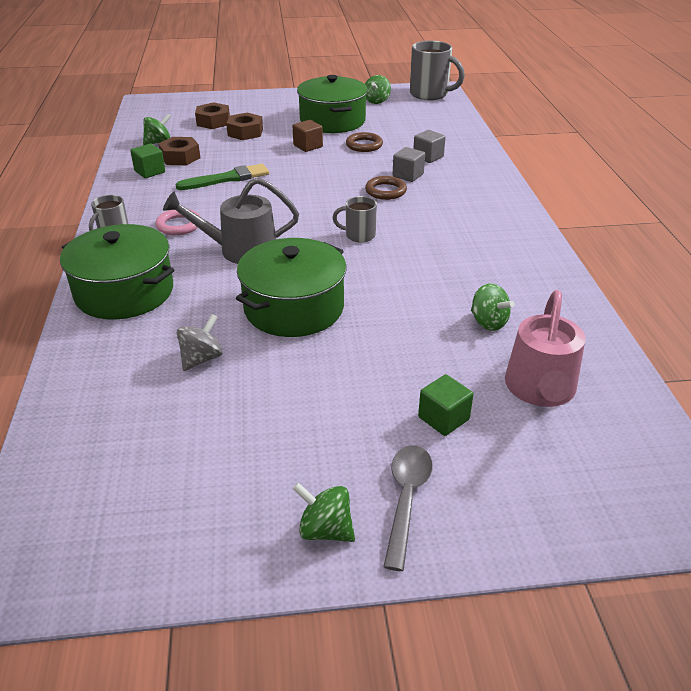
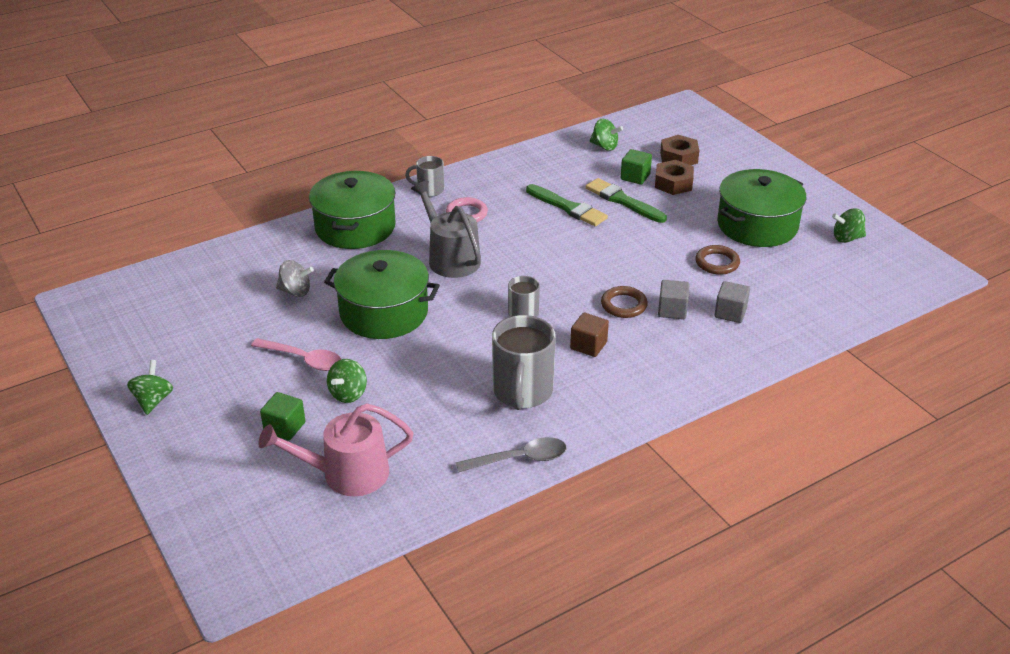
camera: 65 degrees right, 0 degrees up
green cube [130,144,165,178] -> green cube moved to [621,149,652,185]
brown nut [158,137,200,165] -> none
brown cube [293,120,323,152] -> brown cube moved to [570,312,609,357]
grey spoon [383,445,432,571] -> grey spoon moved to [456,437,567,473]
grey mug [410,41,465,100] -> grey mug moved to [492,315,556,410]
green spinning top [471,283,515,331] -> green spinning top moved to [327,359,367,403]
none -> pink spoon [251,338,341,371]
none -> green brush [586,178,667,223]

